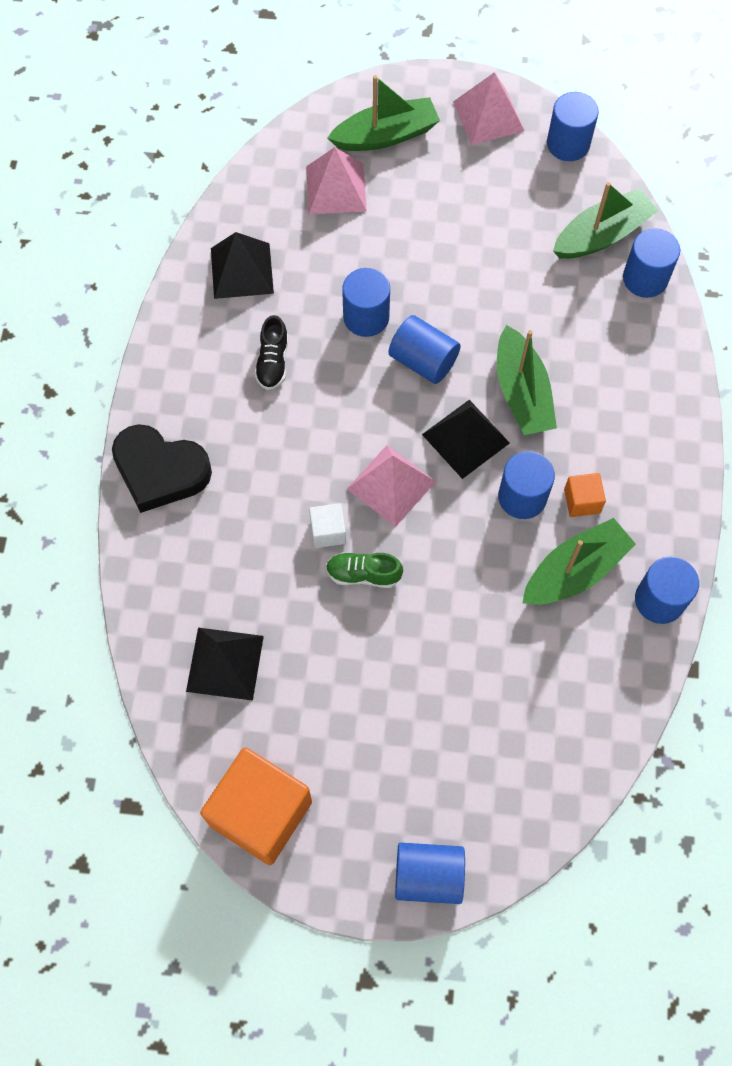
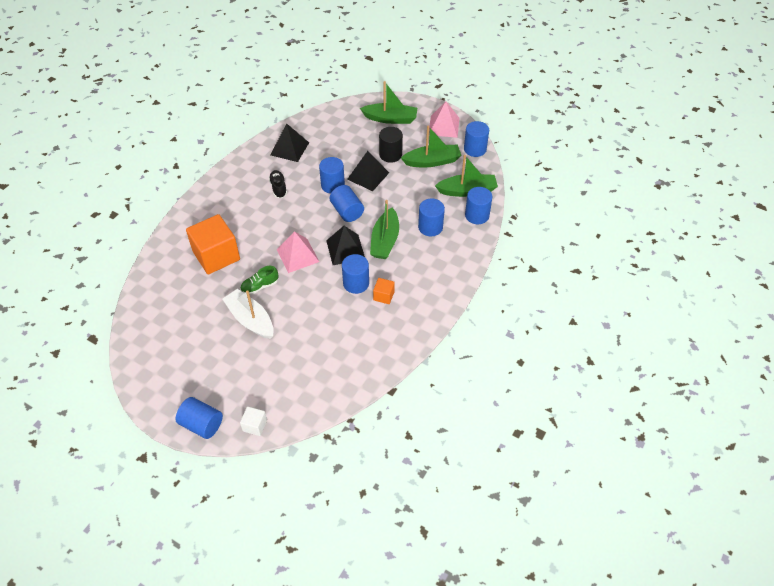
camera: 25 degrees right, 15 degrees down
black heart [112,424,212,513] -> none
black pyramid [186,628,264,701] -> black pyramid moved to [347,151,389,191]
orange cube [200,747,312,865] -> orange cube moved to [186,214,240,274]
black shoe [254,315,288,390] -> black shoe turned 135 degrees clockwise [269,170,287,198]
pink pyramid [306,147,367,214] -> none
white cube [309,503,346,548] -> white cube moved to [240,406,267,436]
green shoe [326,552,403,588] -> green shoe turned 60 degrees counterclockwise [240,266,278,295]
green boat [522,518,636,605] -> green boat moved to [401,126,462,167]
blue cylinder [635,557,699,624] -> blue cylinder moved to [418,198,445,237]
none -> white boat [223,289,274,339]
none -> black cylinder [379,127,403,163]

